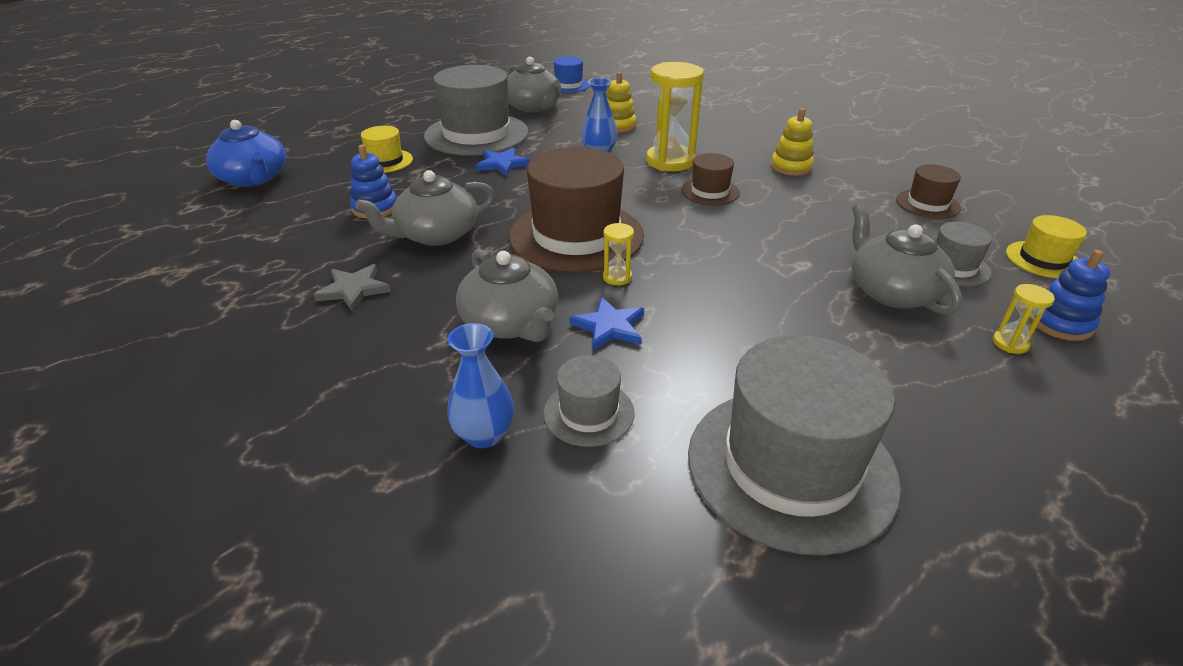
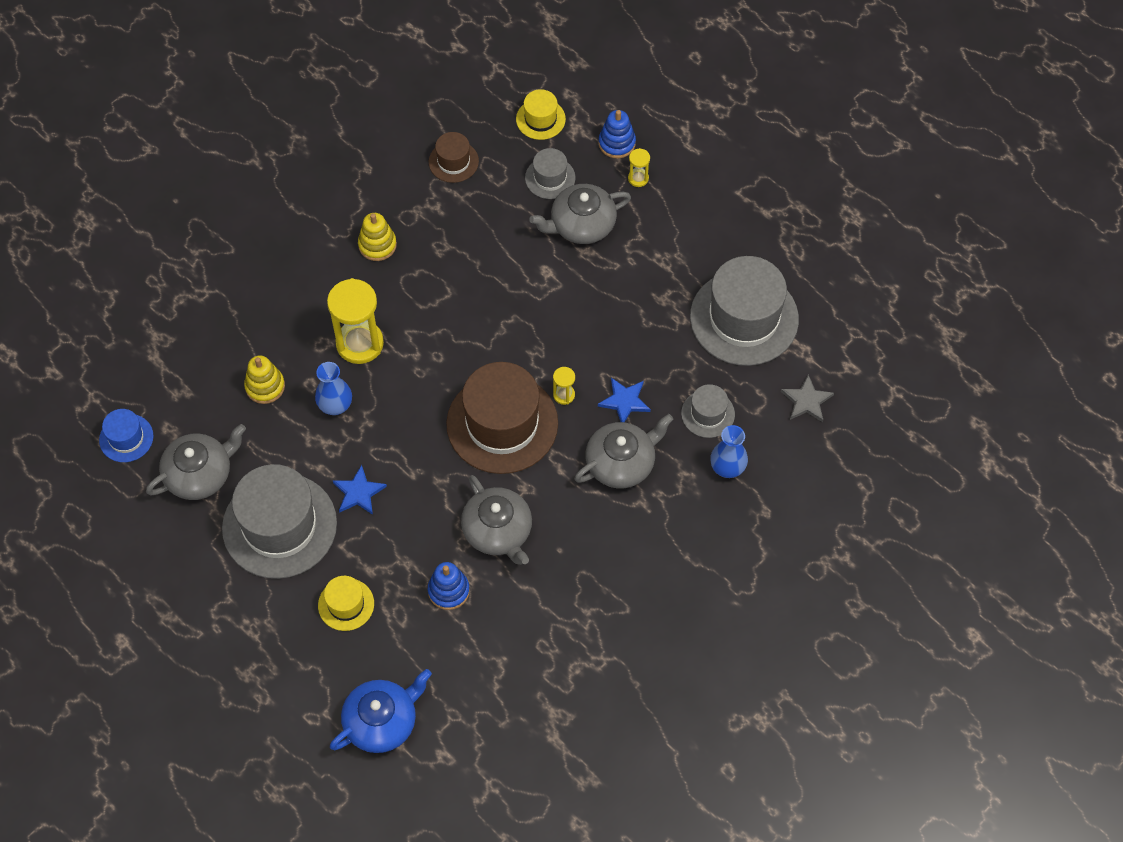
camera: 90 degrees left, 25 degrees up
grey star [313,264,391,312] -> grey star moved to [781,374,834,422]
brown hat [681,153,740,205] -> none

